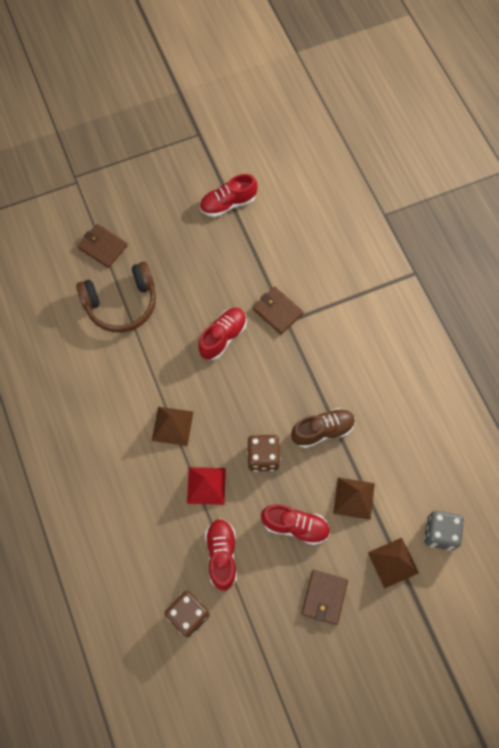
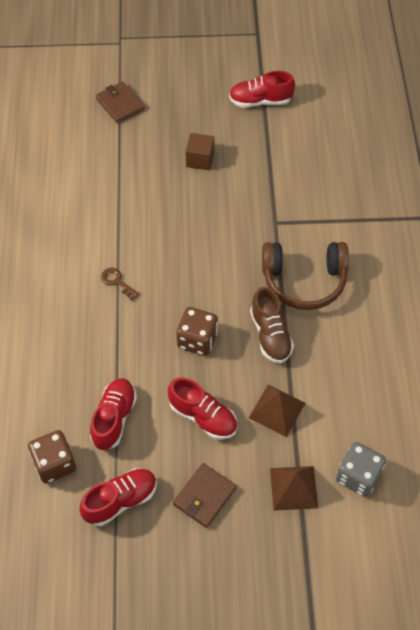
camera: 20 degrees right, 10 degrees down
brown headphones [76,262,156,333] -> brown headphones moved to [262,242,349,310]
brown pyramid [152,407,193,446] -> brown key [101,268,140,301]
red pyramid [187,467,226,505] -> none
red shoe [198,308,247,360] -> red shoe moved to [79,469,157,526]
brown wallet [253,287,303,335] -> none
brown shoe [291,408,355,448] -> brown shoe turned 75 degrees clockwise [250,287,294,363]
none -> brown cube [186,133,215,171]

